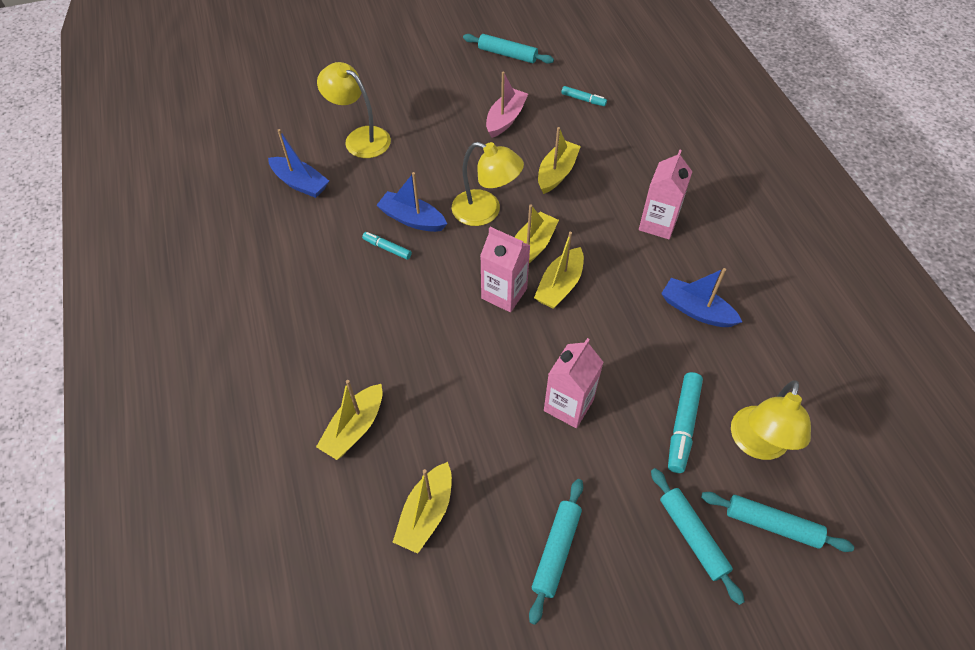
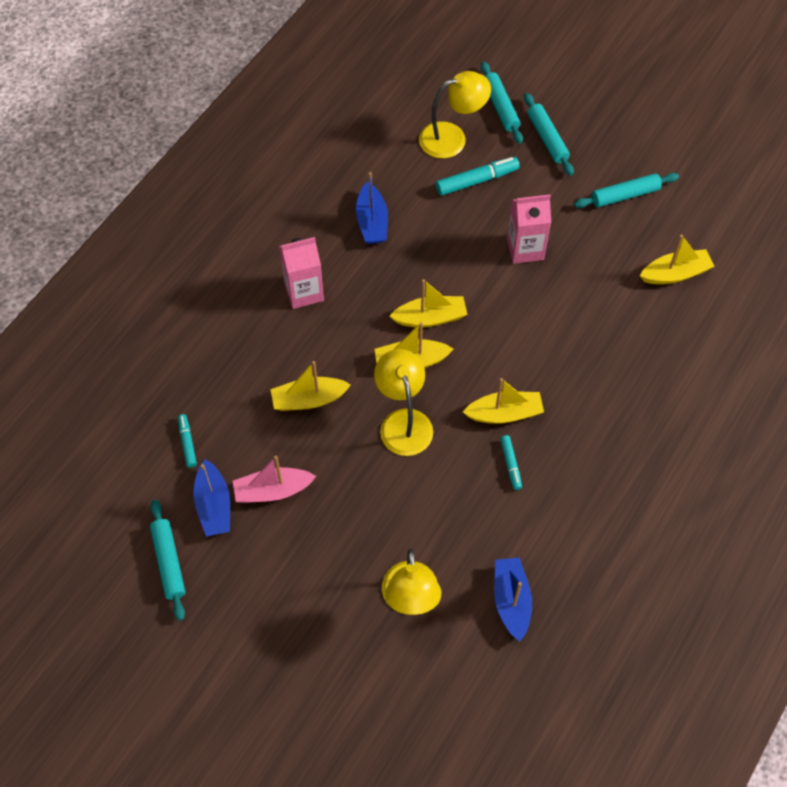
camera: 130 degrees left, 5 degrees up
yellow boat [316,380,383,460] -> yellow boat moved to [463,378,544,424]
blue boat [376,172,447,232] -> blue boat moved to [193,459,230,537]
pink carton [480,227,530,312] -> none
turquoise rolling pin [651,468,745,605] -> turquoise rolling pin turned 45 degrees counterclockwise [524,93,574,176]

